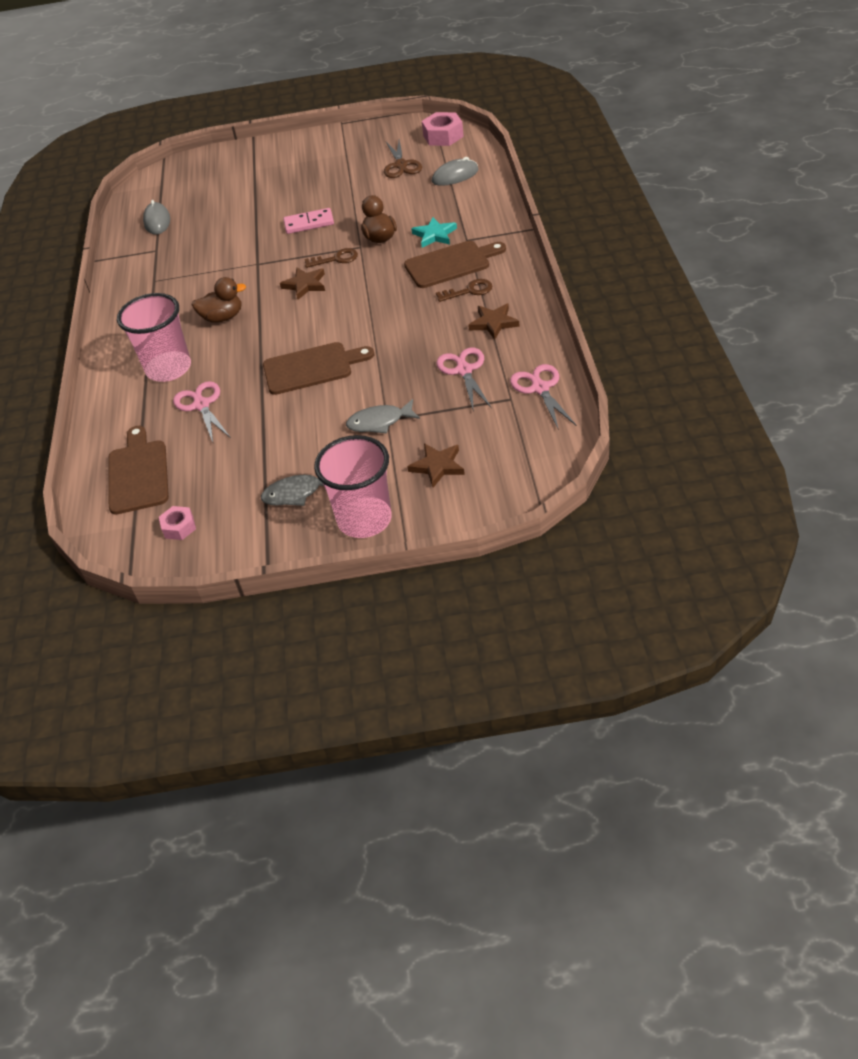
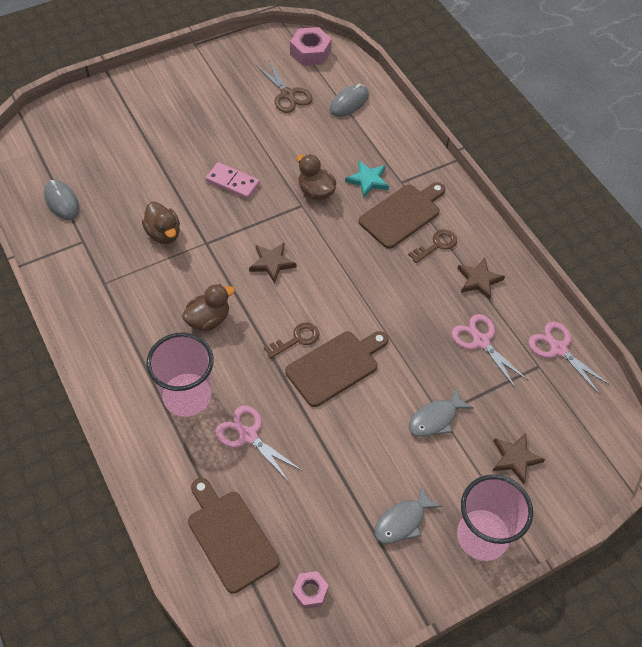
camera: 30 degrees left, 10 degrees up
pink domino [283,208,334,234] -> pink domino turned 60 degrees clockwise [206,162,260,199]
brown key [304,248,358,268] -> brown key moved to [264,322,320,359]
none -> brown duck [142,202,180,244]

